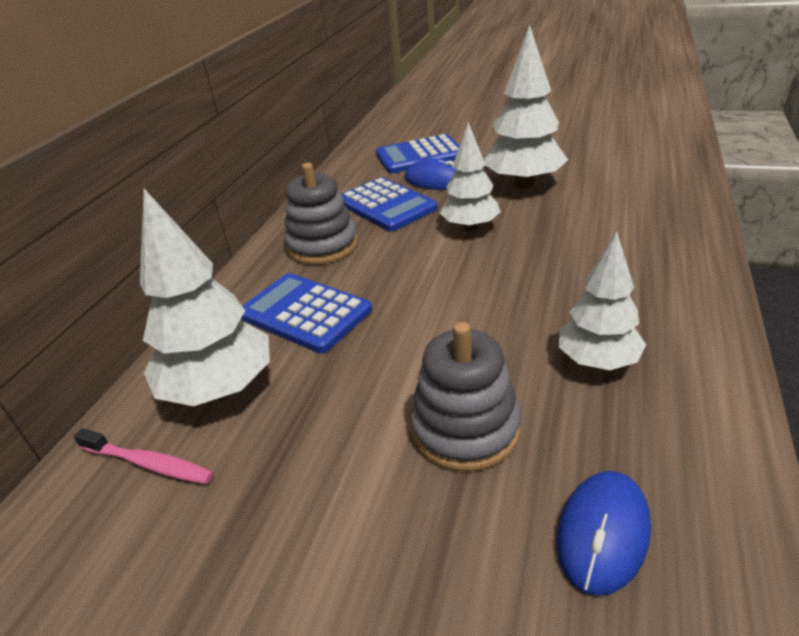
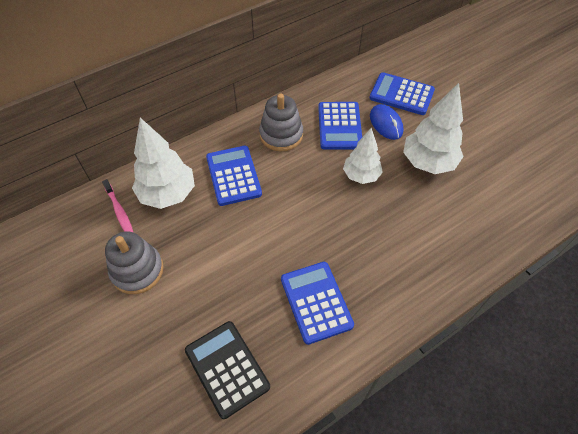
camera: 35 degrees right, 20 degrees up
grey stacking toy [410,322,521,471] -> grey stacking toy moved to [105,231,164,294]
blue mouse [556,471,651,596] -> black calculator [185,321,270,419]
white tree [559,232,646,370] -> blue calculator [281,262,354,345]

